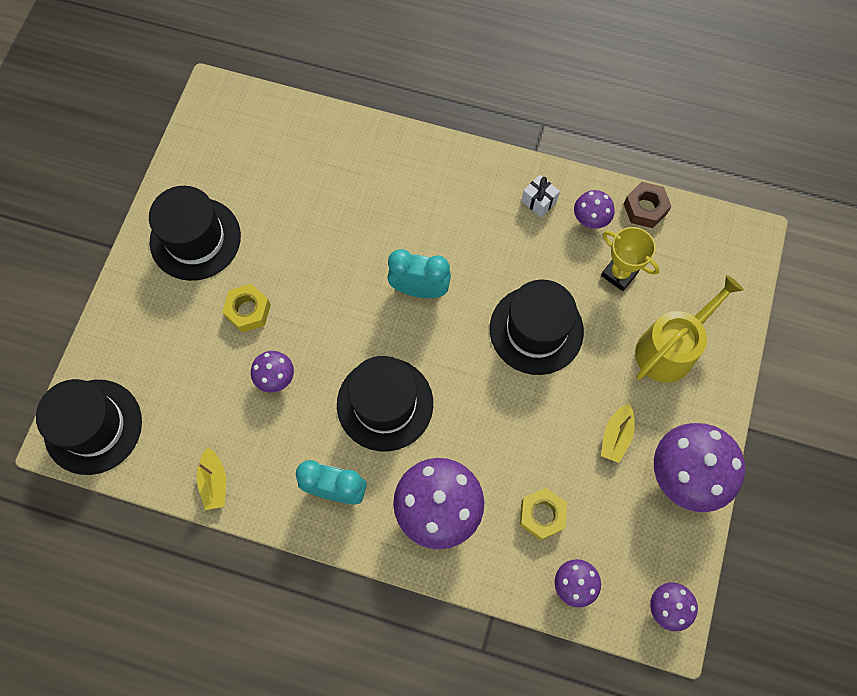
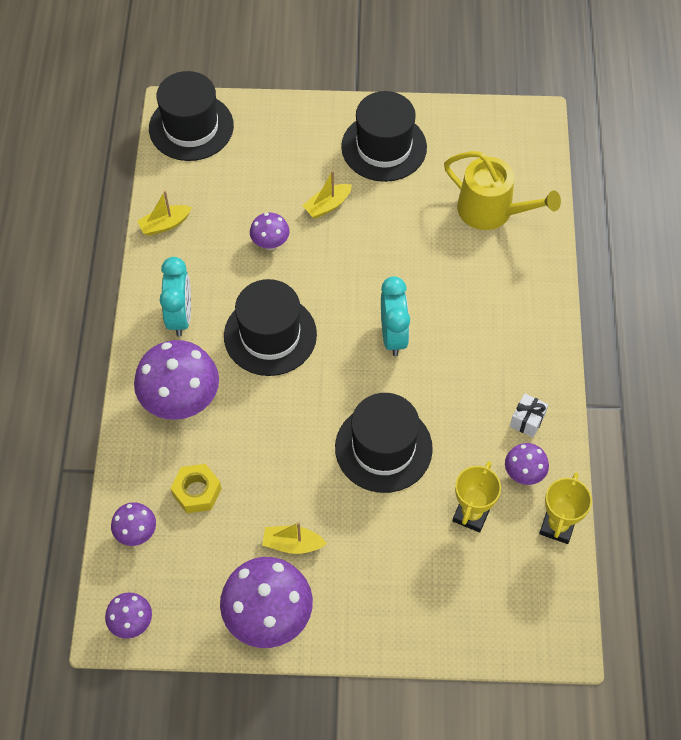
camera: 75 degrees right, 10 degrees down
yellow nut [222,284,271,333] -> yellow boat [303,170,352,219]
brown nut [624,182,672,228] -> yellow trophy [539,472,592,544]
yellow watering can [635,275,744,383] -> yellow watering can moved to [444,151,561,230]

